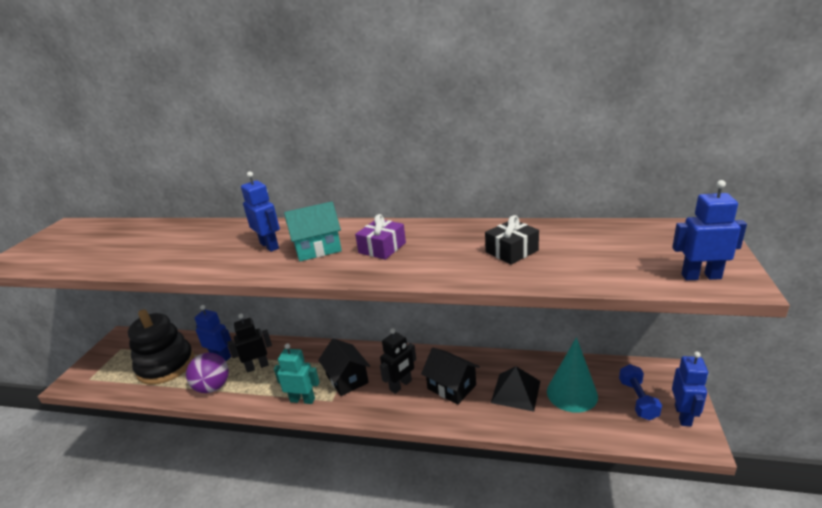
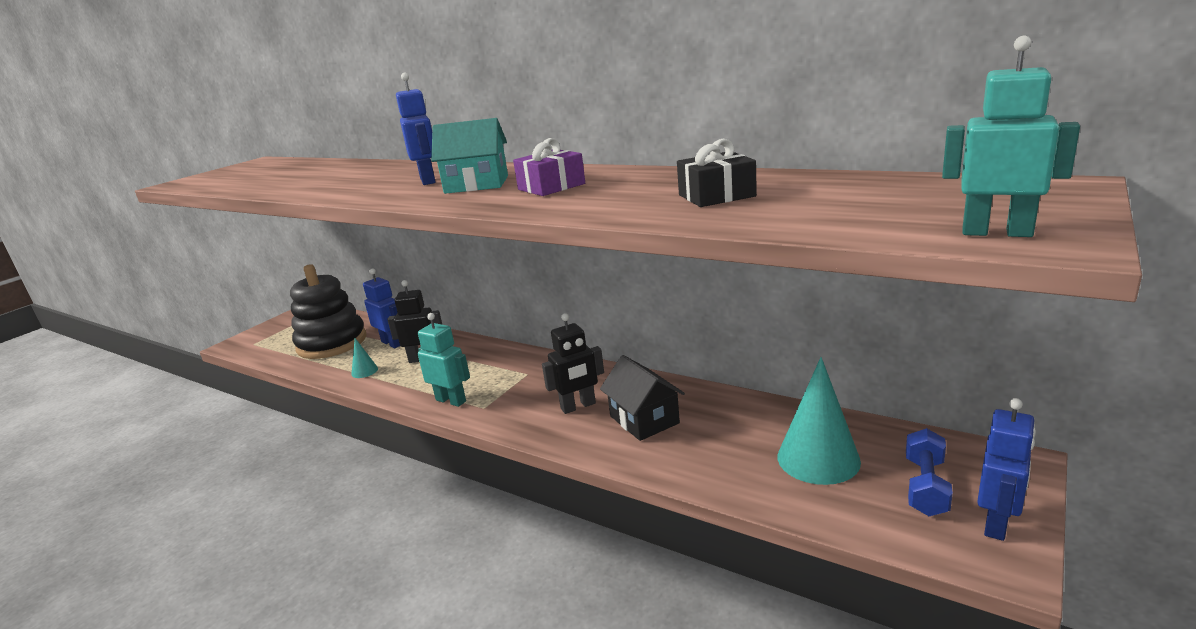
camera: 20 degrees right, 5 degrees down
purple ball [186,353,229,393] -> turquoise cone [351,338,378,378]
black house [318,338,370,396] -> none
black pyramid [491,366,540,412] -> none
blue robot [672,180,747,280] -> turquoise robot [942,36,1080,237]

